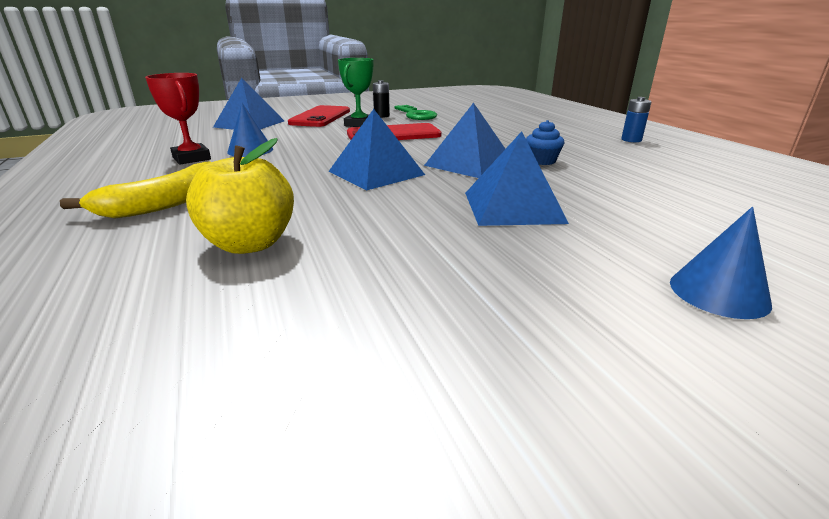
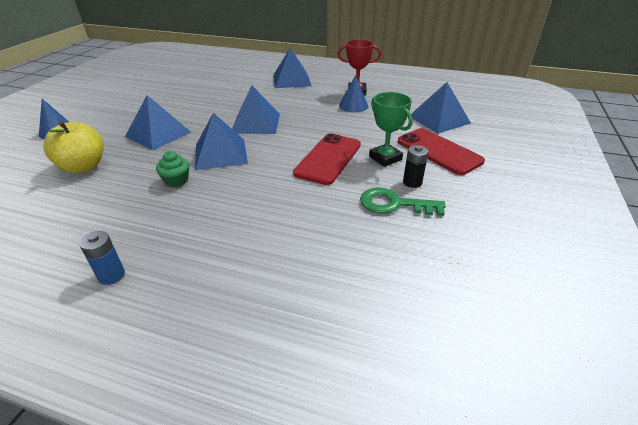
camera: 130 degrees right, 10 degrees up
yellow banana [60,162,211,218] -> blue pyramid [273,48,311,88]
yellow apple [186,138,294,254] -> yellow apple moved to [44,121,104,173]
blue cupcake [526,120,564,165] -> green cupcake [156,151,189,187]

